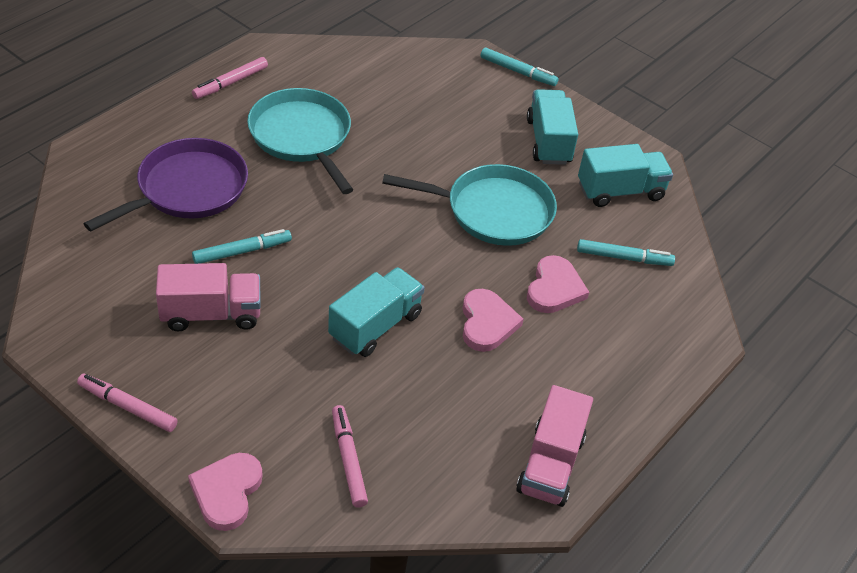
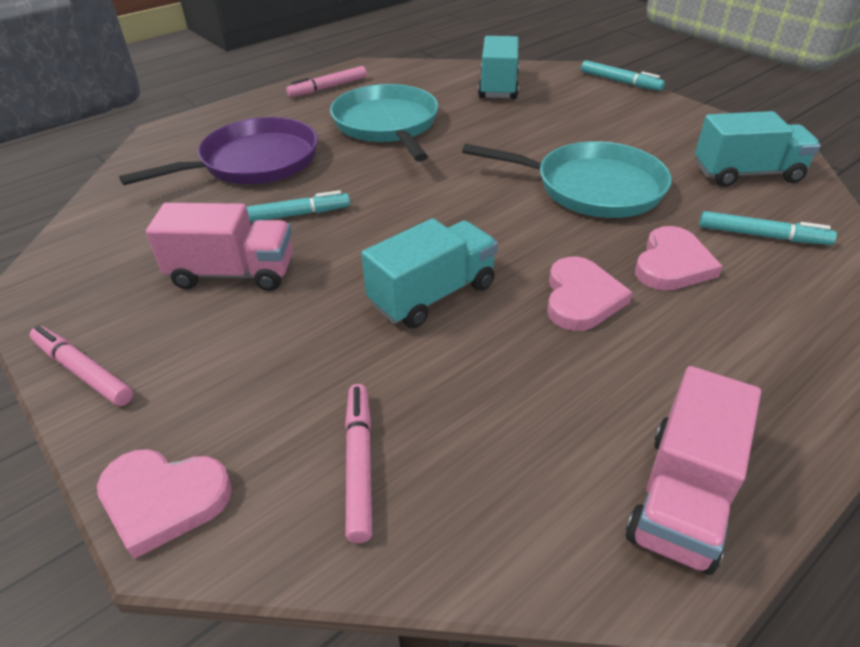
camera: 15 degrees right, 5 degrees down
pink heart [188,453,263,531] -> pink heart turned 105 degrees counterclockwise [97,449,232,559]
turquoise truck [527,89,578,165] -> turquoise truck moved to [478,36,519,99]

